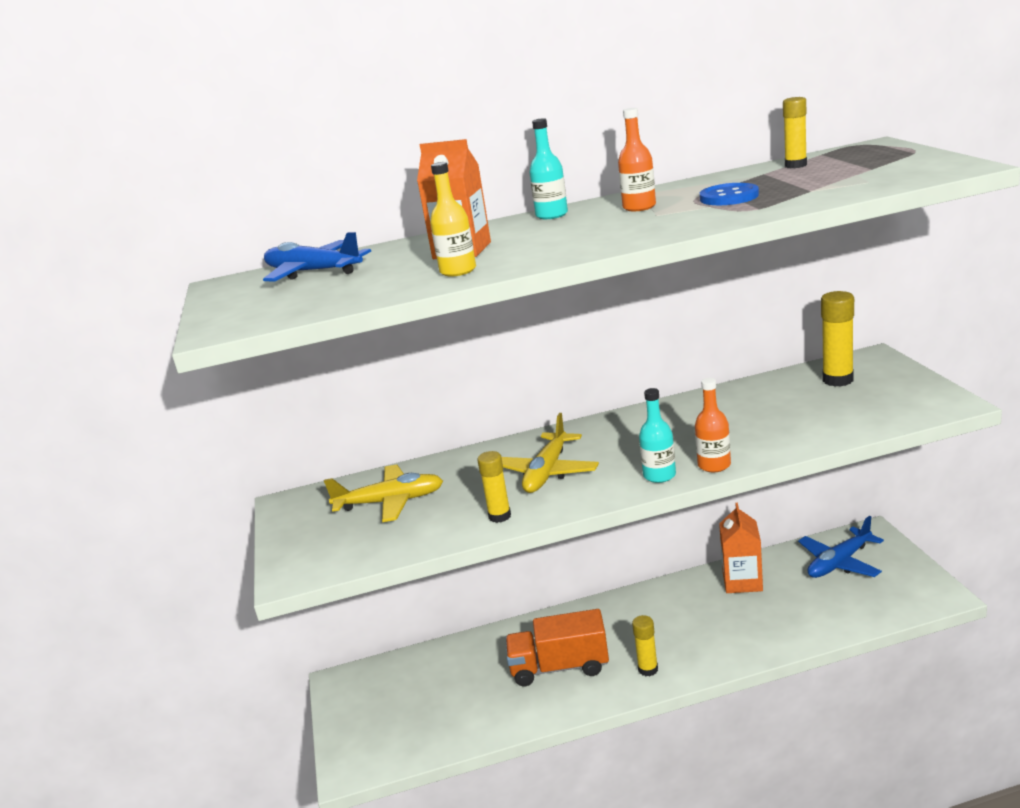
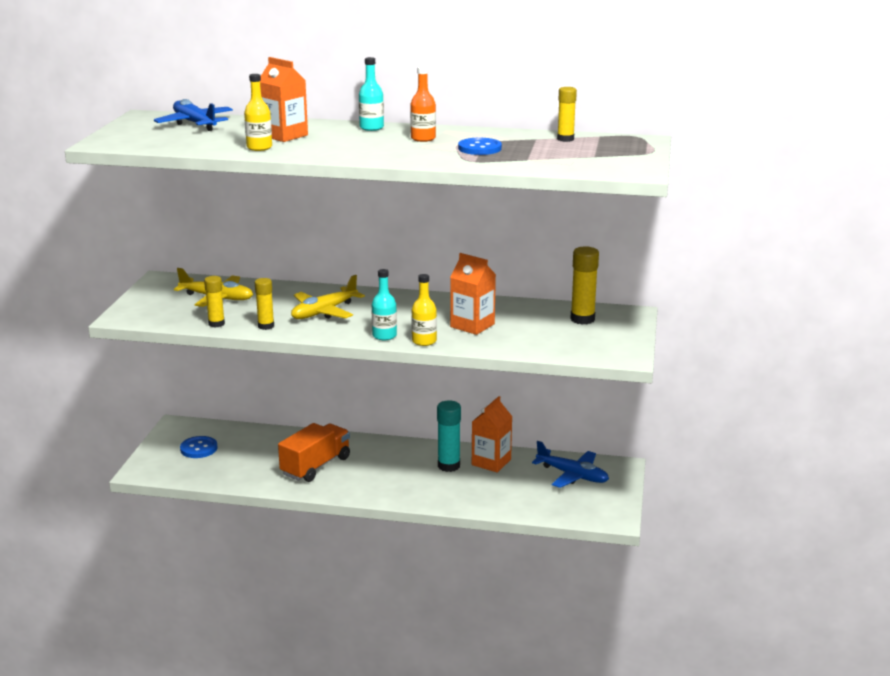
camera: 20 degrees right, 0 degrees up
orange truck [505,609,609,686] -> orange truck turned 105 degrees clockwise [278,423,350,482]
yellow glue stick [632,615,658,676] -> yellow glue stick moved to [204,276,225,328]
orange bottle [695,378,731,472] -> yellow bottle [411,274,437,346]
blue plane [798,516,884,578] -> blue plane turned 135 degrees counterclockwise [532,441,609,488]
none -> blue button [180,436,217,458]
none -> turquoise glue stick [437,400,461,472]
none -> orange carton [450,253,496,335]

